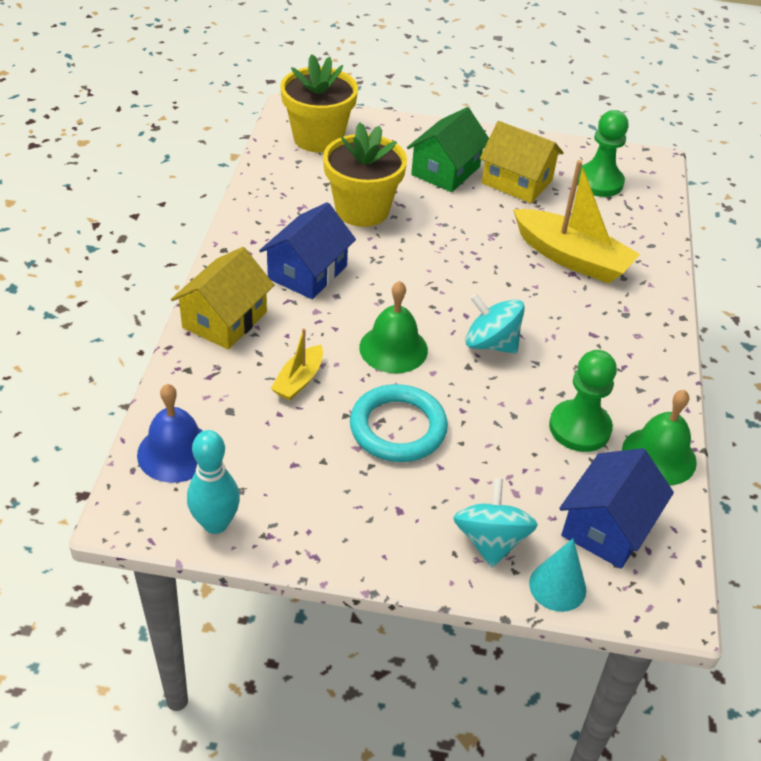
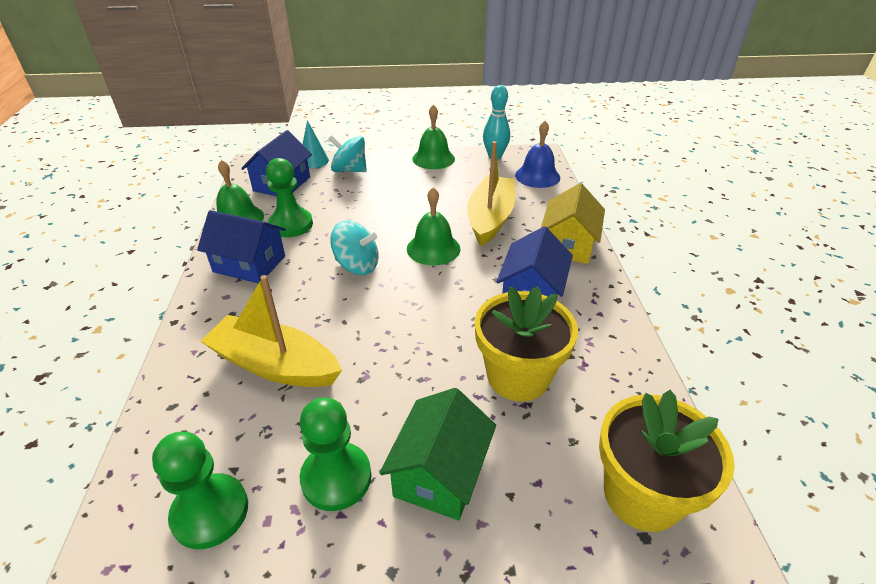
camera: 170 degrees right, 5 degrees down
yellow boat [271,328,323,401] -> yellow boat [467,141,515,246], size x1.95
turquoise ring [350,384,448,462] -> none
turquoise spinning top [453,478,538,567] -> turquoise spinning top turned 120 degrees clockwise [328,135,367,172]
yellow house [480,121,564,203] -> green pawn [300,397,371,511]
none -> blue house [197,210,286,284]
none -> green bell [412,105,455,169]

